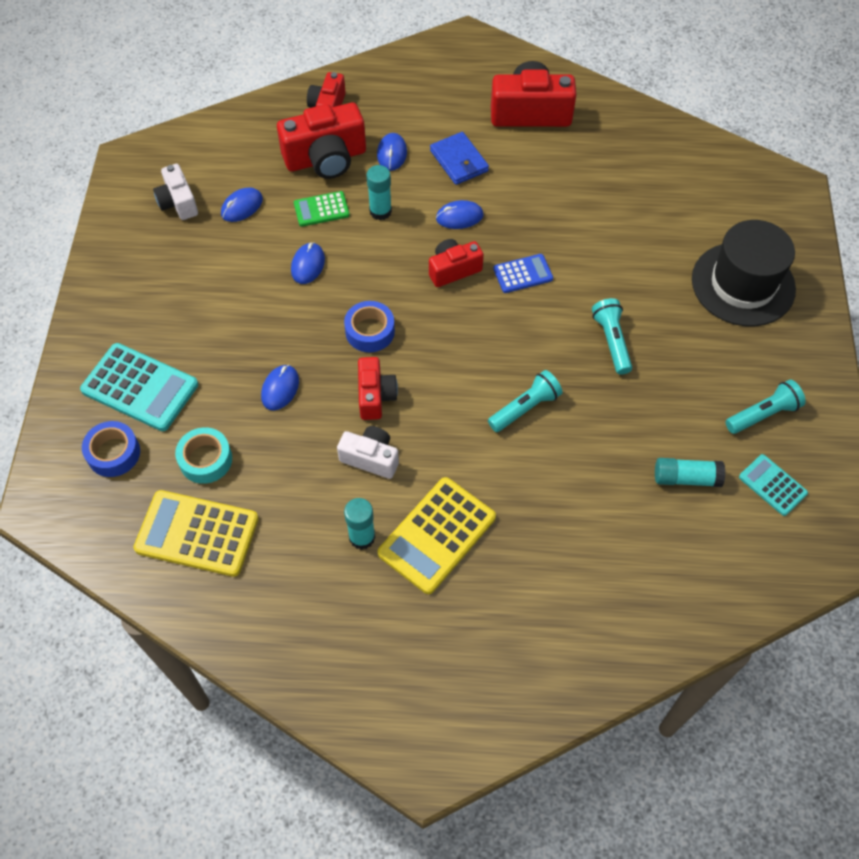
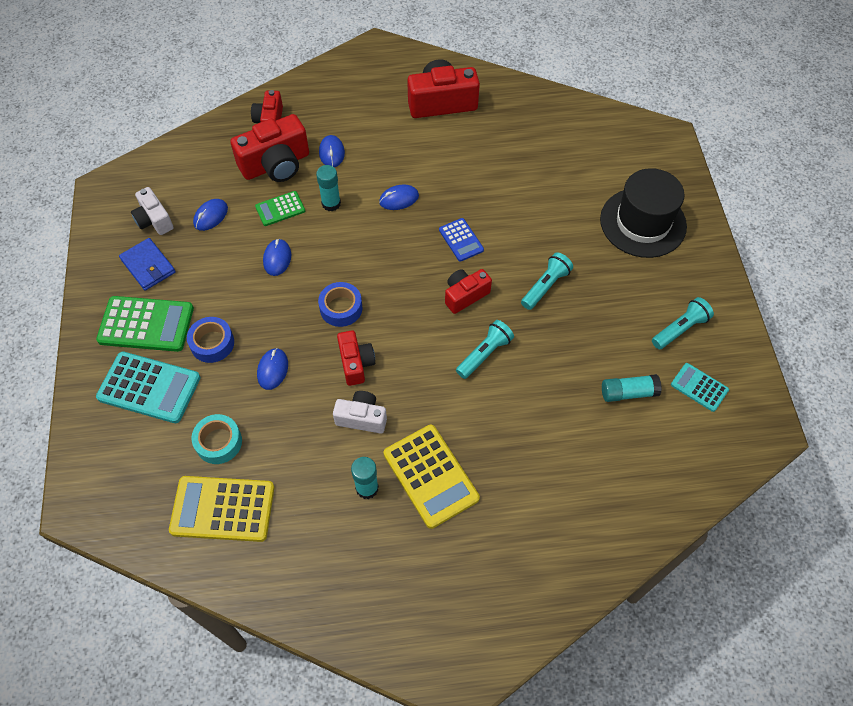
camera: 10 degrees left, 0 degrees up
blue tape [82,421,140,477] -> blue tape moved to [187,317,234,363]
yellow calculator [378,477,496,594] -> yellow calculator turned 60 degrees counterclockwise [384,425,480,529]
red camera [429,239,484,287] -> red camera moved to [445,269,492,314]
blue wallet [430,132,489,185] -> blue wallet moved to [119,238,176,291]
blue calculator [493,254,553,293] -> blue calculator turned 90 degrees clockwise [439,218,484,262]
turquoise flashlight [592,298,632,375] -> turquoise flashlight turned 60 degrees clockwise [521,252,573,310]
none -> green calculator [96,296,194,352]

